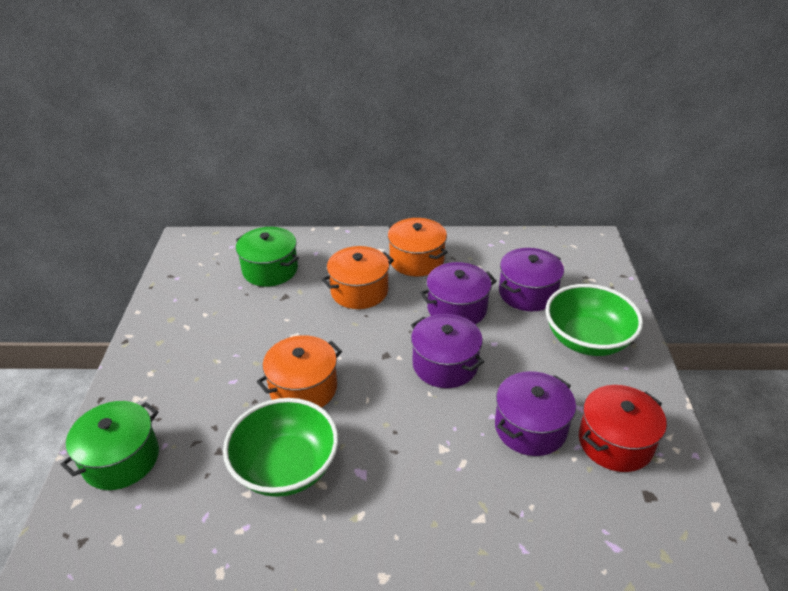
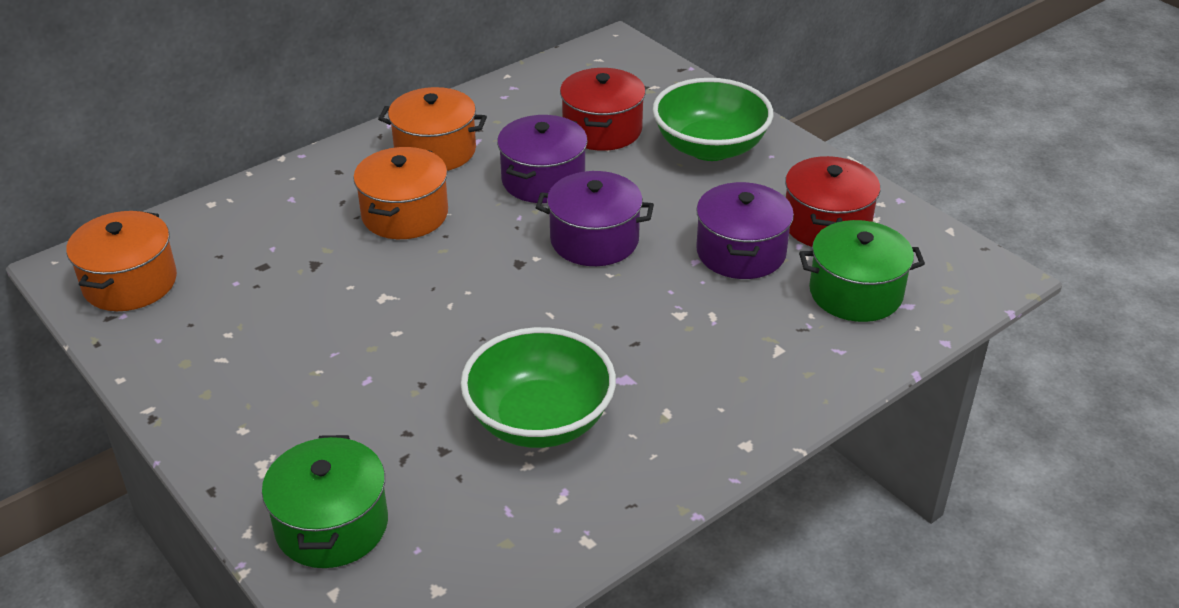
camera: 40 degrees left, 0 degrees up
green pot [236,227,299,287] -> green pot moved to [799,220,925,322]
orange pot [257,335,342,408] -> orange pot moved to [66,211,177,311]
purple pot [499,248,564,311] -> red pot [560,68,646,151]

